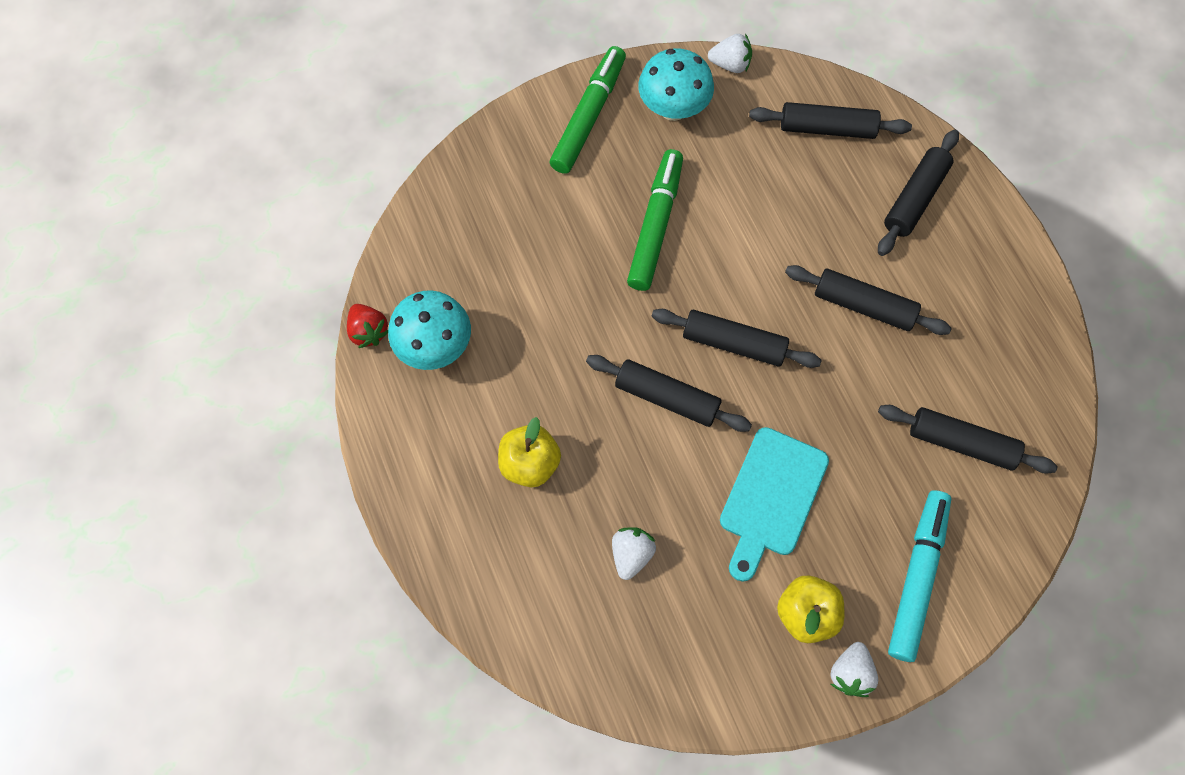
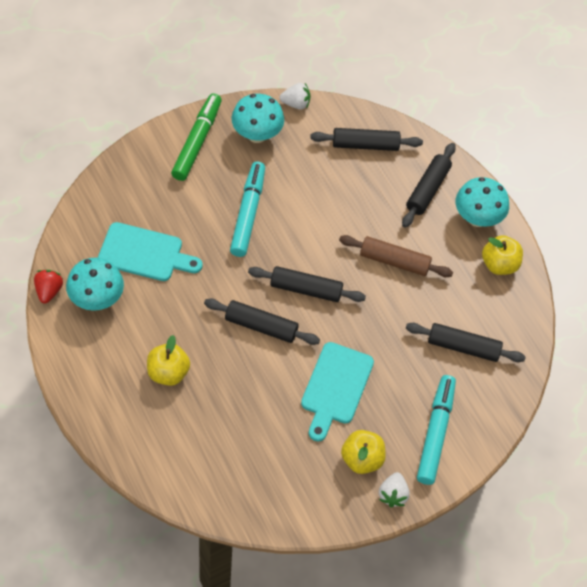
camera: 10 degrees left, 10 degrees down
red strawberry [347,304,388,348] -> red strawberry turned 135 degrees counterclockwise [34,270,63,304]
white strawberry [612,527,656,580] -> none
green marker [627,149,683,291] -> turquoise marker [230,161,265,257]
black rolling pin [785,265,952,335] -> brown rolling pin [339,235,453,277]
none -> turquoise cutting board [98,222,203,281]
none -> turquoise mushroom [456,177,509,227]
none -> yellow apple [482,235,523,275]

